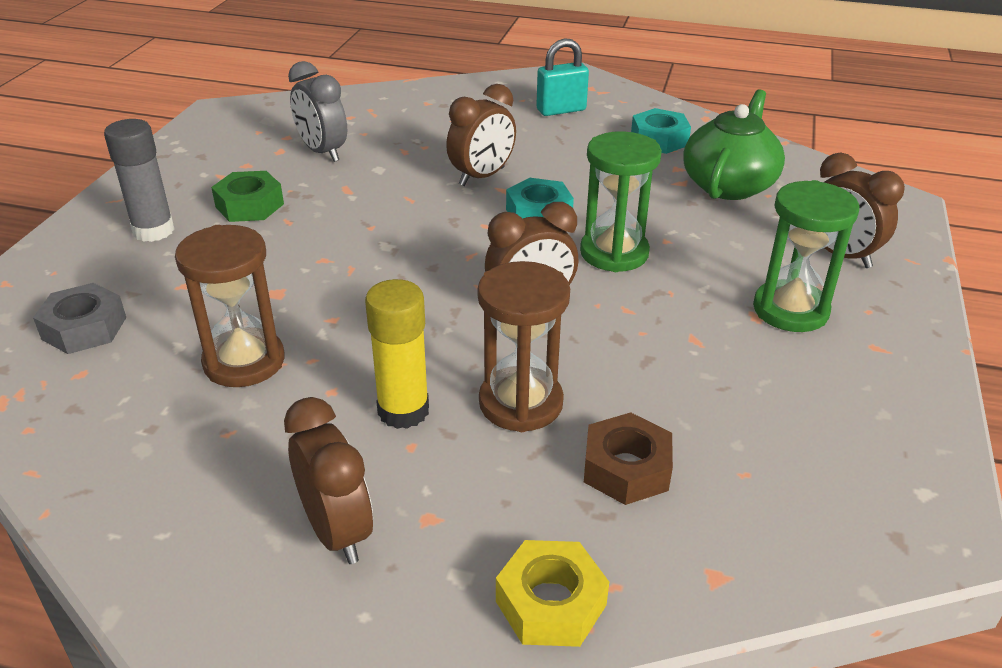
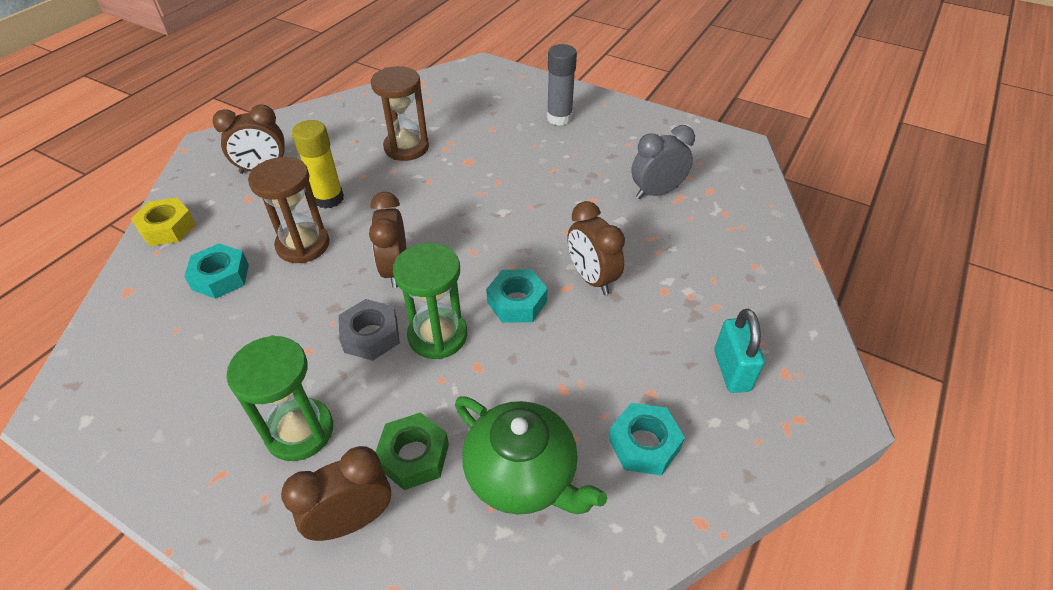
camera: 105 degrees right, 10 degrees up
grey nut [33,283,126,354] -> grey nut moved to [339,299,400,361]
green nut [211,171,284,222] -> green nut moved to [376,412,449,490]
brown nut [584,412,673,505] -> turquoise nut [184,243,249,299]

